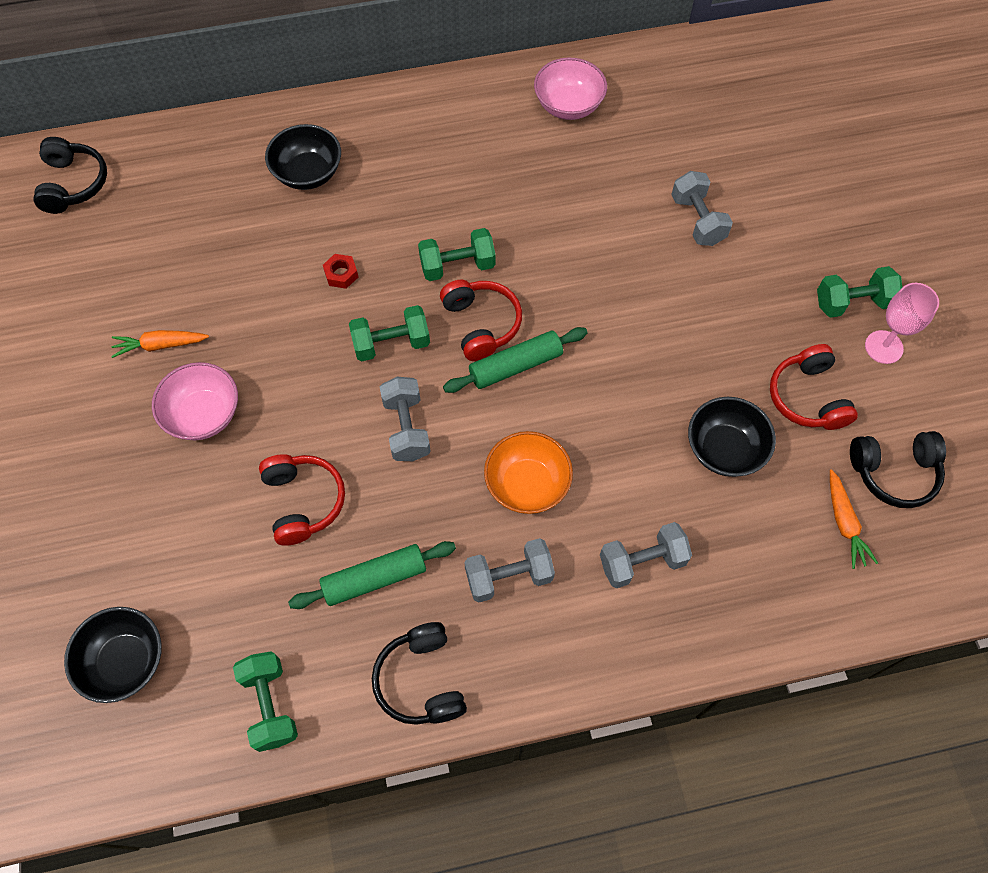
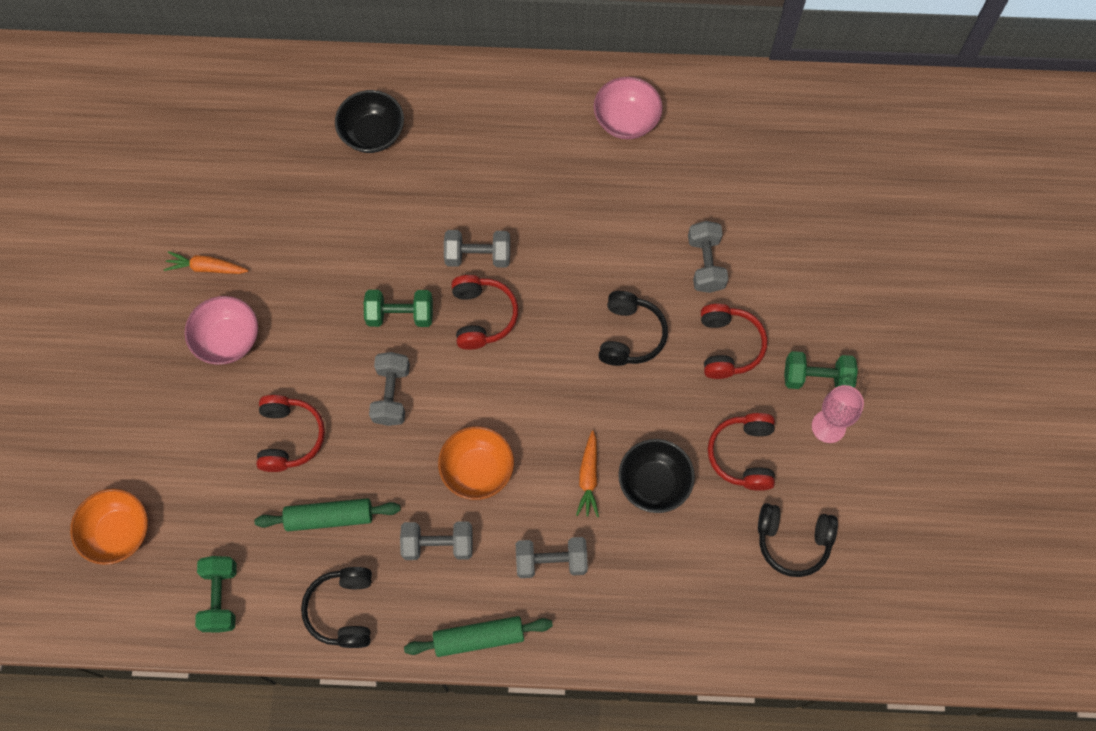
camera: 15 degrees right, 5 degrees up
black headphones [33,137,107,214] -> black headphones moved to [598,291,668,366]
black bowl [64,607,162,703] -> orange bowl [70,489,148,565]
red nut [323,254,358,289] -> none
green dumbbell [418,228,496,281] -> grey dumbbell [444,230,510,268]
green rolling pin [443,327,588,393] -> green rolling pin moved to [404,616,553,657]
orange carrot [830,469,878,569] -> orange carrot moved to [576,431,599,517]
none -> red headphones [701,304,767,379]

